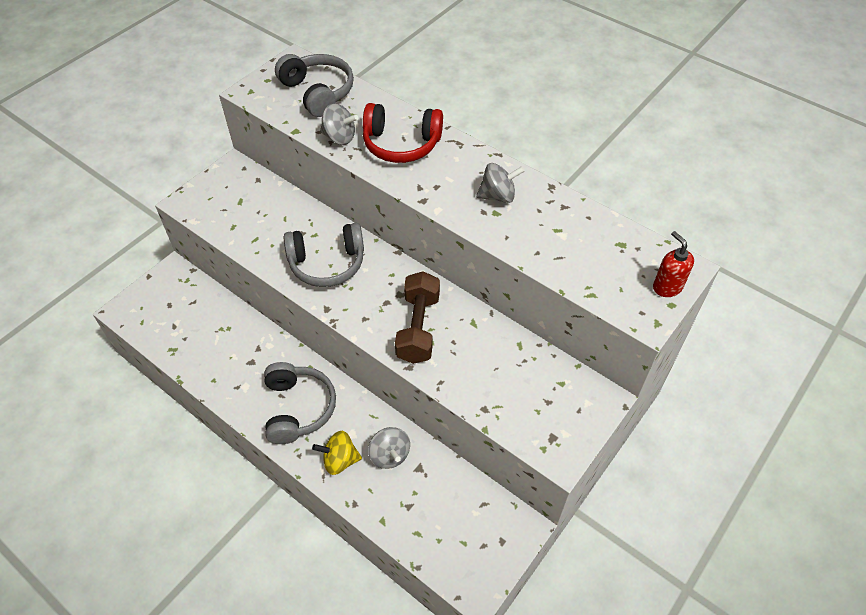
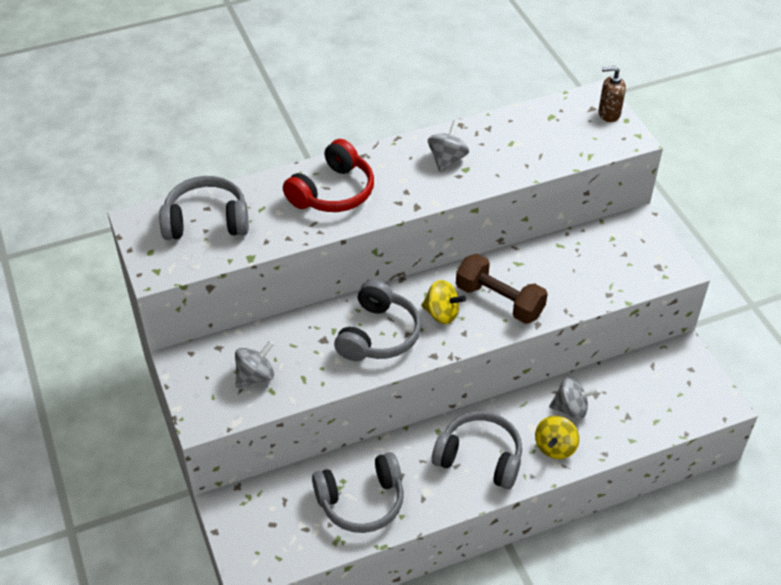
camera: 60 degrees left, 5 degrees down
grey spinning top [320,103,358,145] -> grey spinning top moved to [235,341,274,388]
red soap dispenser [653,231,694,297] -> brown soap dispenser [598,66,626,122]
none -> grey headphones [312,452,404,533]
none -> yellow spinning top [421,280,466,324]

